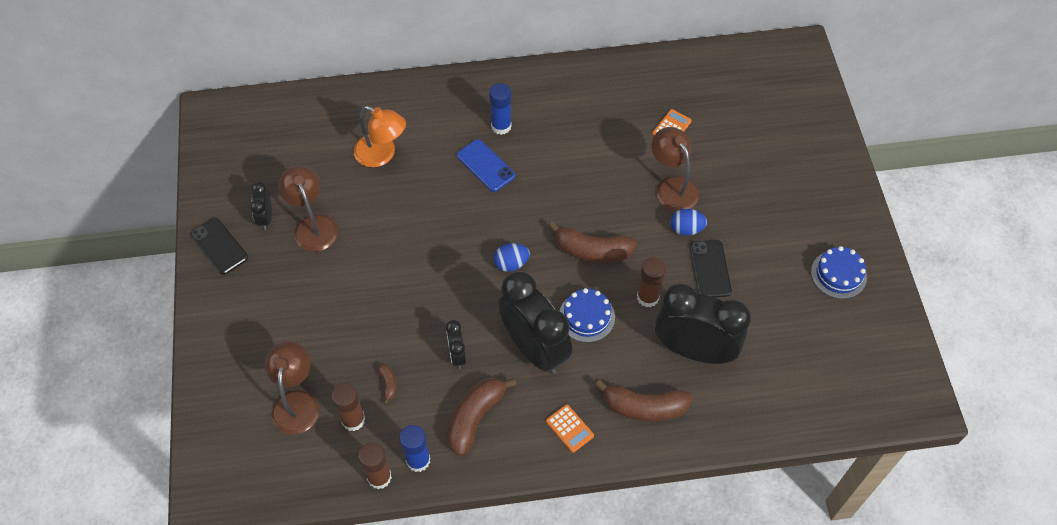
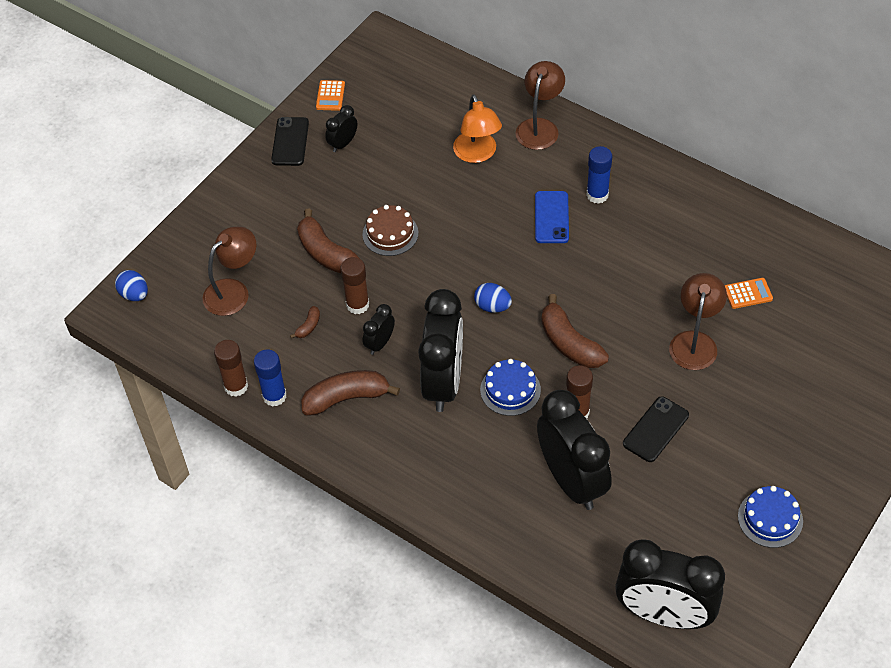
camera: 45 degrees right, 5 degrees down
brown lamp [278,165,338,252] -> brown lamp moved to [516,61,565,150]
brown glue stick [331,383,365,431] -> brown glue stick moved to [341,257,369,314]
orange calculator [546,404,594,453] -> orange calculator moved to [316,80,345,111]
brown banana [595,380,692,422] -> brown banana moved to [297,208,360,273]
blue egg [670,209,707,236] -> blue egg moved to [115,270,148,301]
none -> brown cake [362,205,418,256]
none -> black clock [615,539,725,629]

